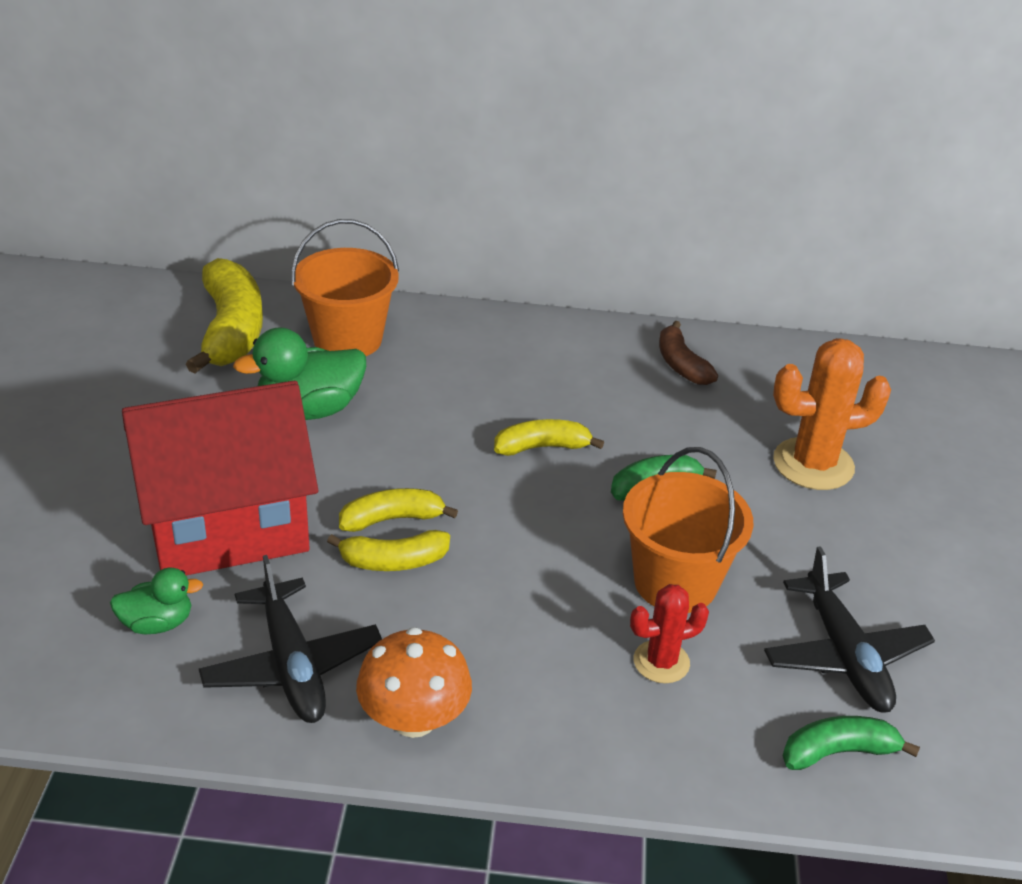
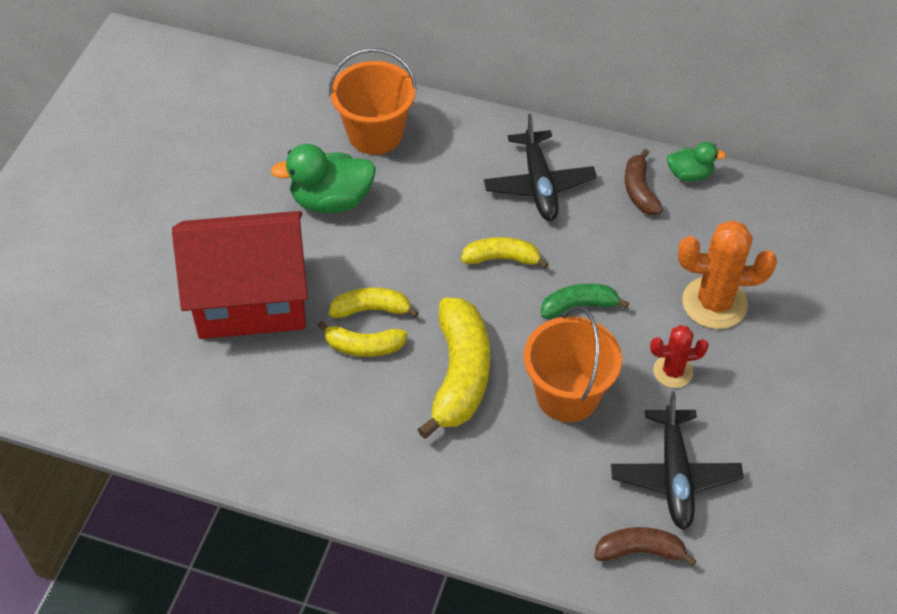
camera: 15 degrees right, 15 degrees up
green duck [110,568,203,634] -> green duck moved to [667,142,726,182]
yellow banana [186,258,263,374] -> yellow banana moved to [417,298,490,439]
black plane [199,555,382,723] -> black plane moved to [484,114,597,221]
orange mushroom [356,627,472,738] -> none
red cactus [630,584,709,683] -> red cactus moved to [650,325,709,388]
green banana [782,716,920,770] -> brown banana [594,527,696,566]

